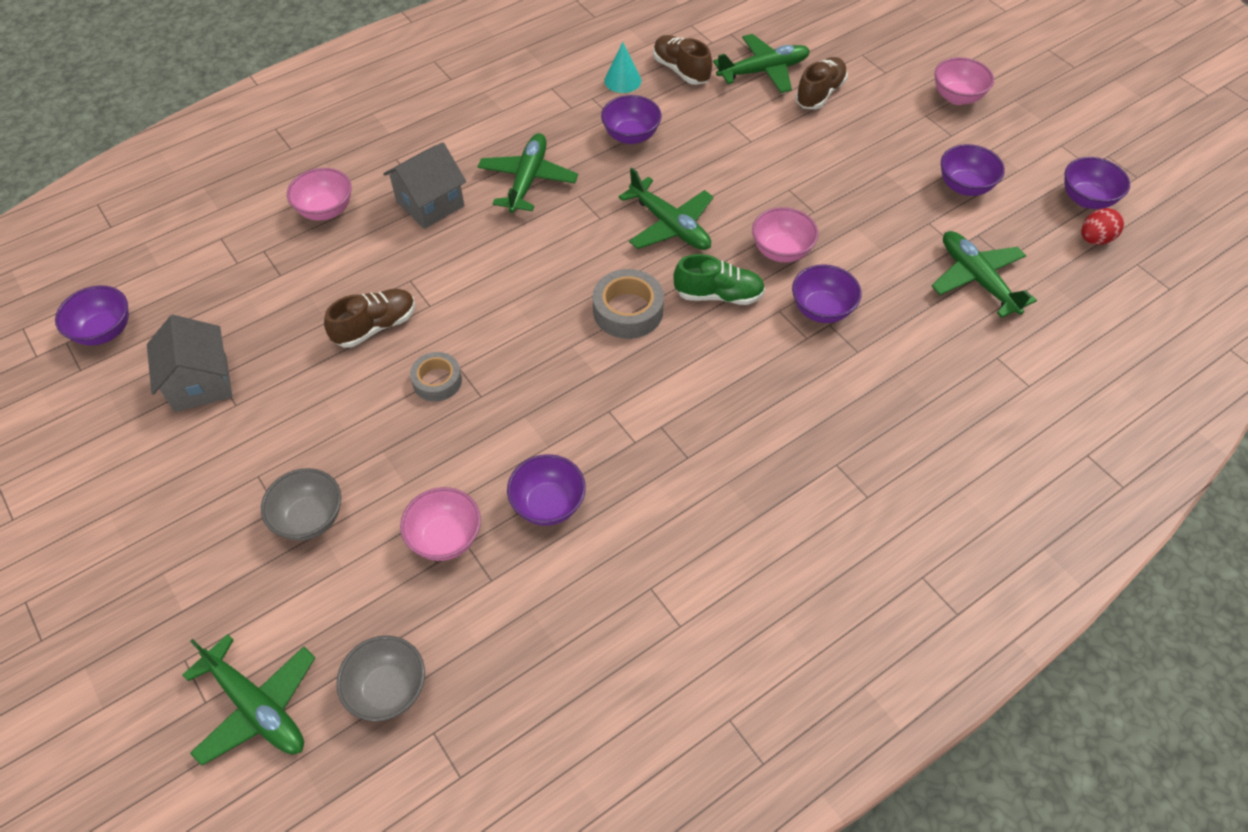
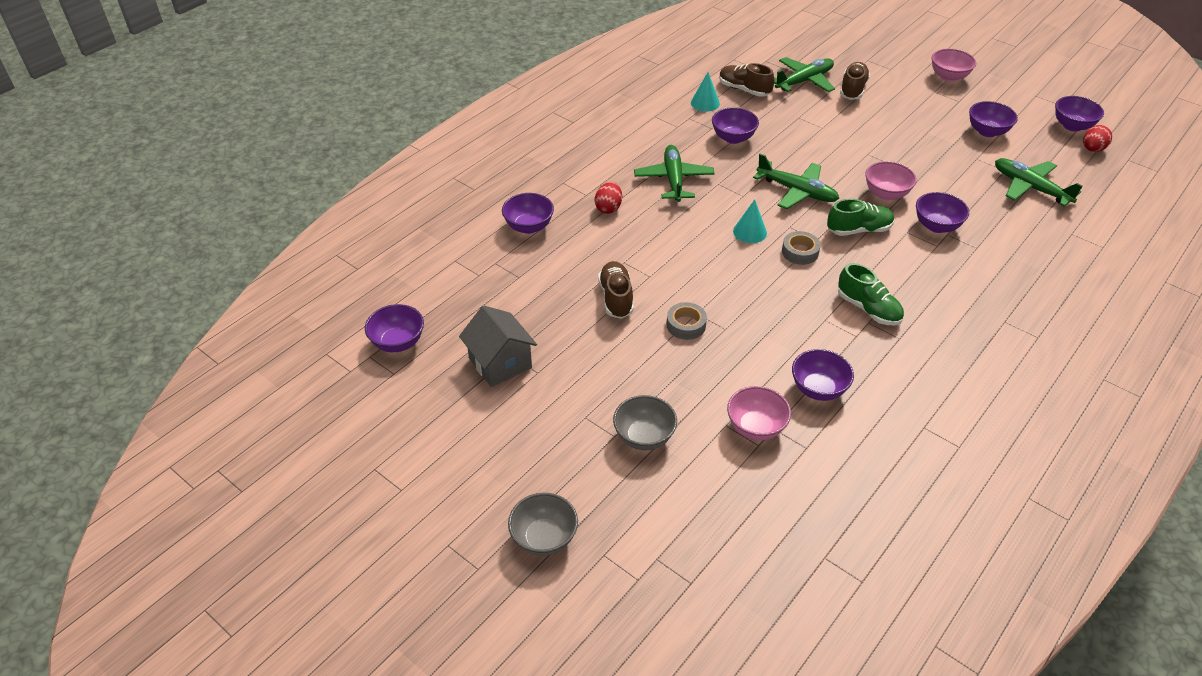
camera: 15 degrees left, 10 degrees down
green plane [182,634,315,766] -> none
pink bowl [287,168,352,221] -> purple bowl [502,193,554,234]
brown shoe [324,289,415,348] -> brown shoe turned 45 degrees counterclockwise [598,261,634,319]
grey bowl [336,635,425,722] -> grey bowl moved to [508,493,578,556]
grey house [383,142,466,229] -> red egg [595,182,622,214]
grey tape [593,269,664,339] -> grey tape [782,231,821,265], size x0.67
none -> turquoise cone [733,199,767,243]
none -> green shoe [838,263,904,325]

